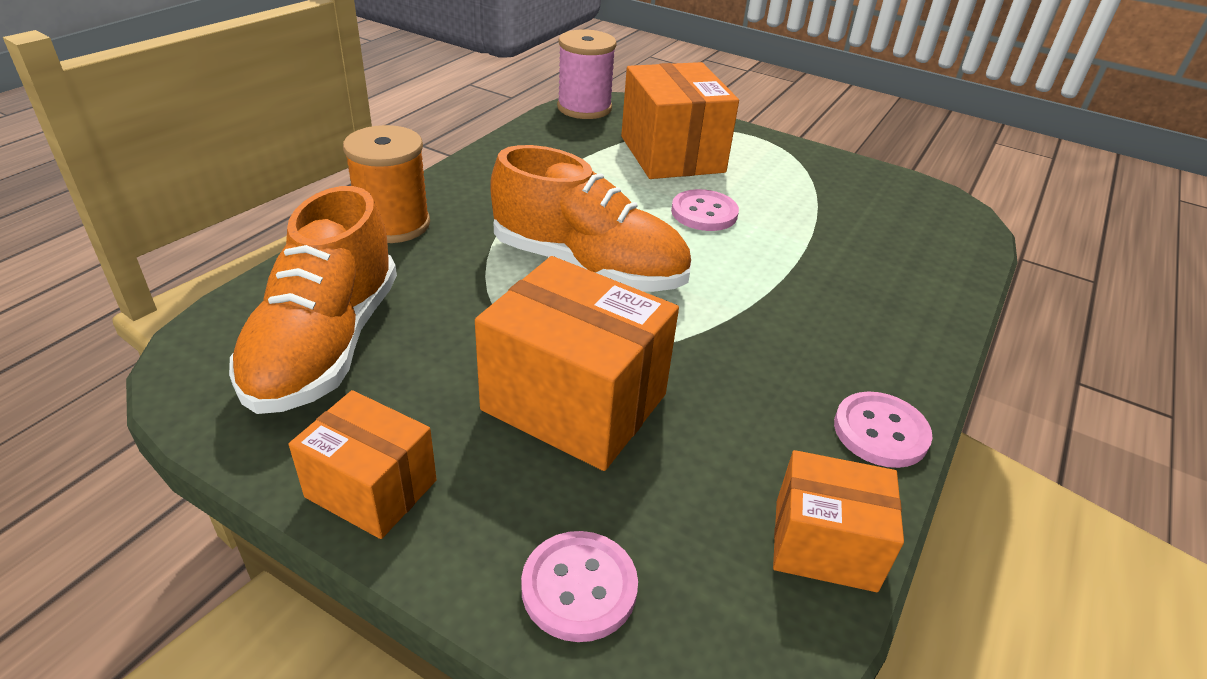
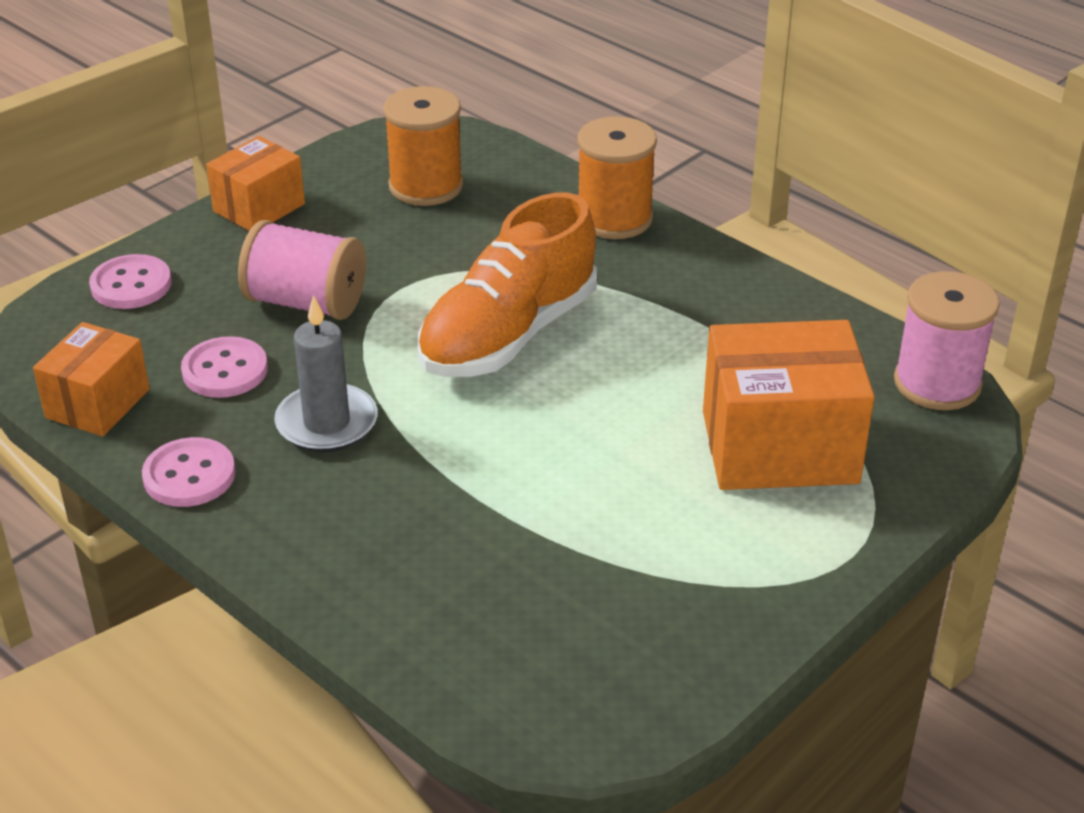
camera: 105 degrees right, 0 degrees up
orange shoe [229,186,397,414] -> orange spool [383,86,463,206]
orange box [475,256,679,471] -> pink spool [238,220,366,320]
pink button [671,189,739,231] -> pink button moved to [181,336,268,398]
none -> grey candle [274,295,378,452]

